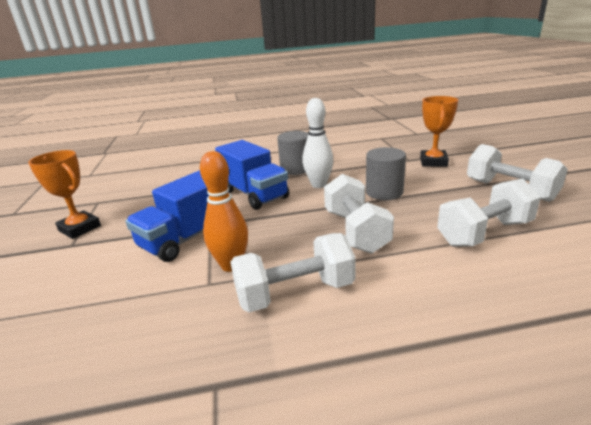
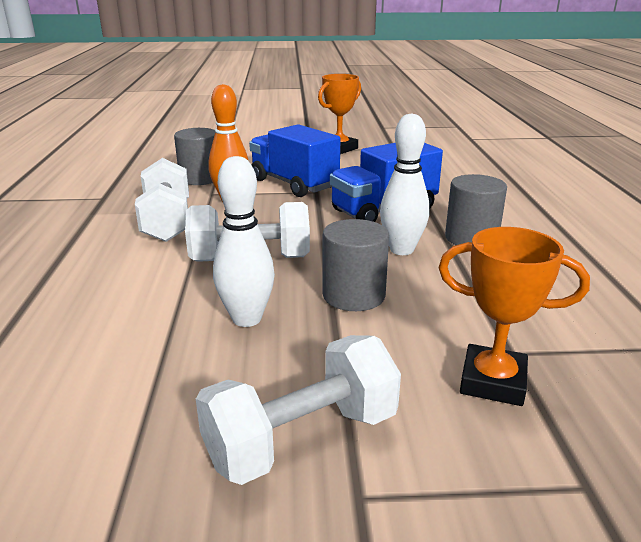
camera: 95 degrees right, 0 degrees up
white dumbbell [437,178,541,247] -> none
none -> grey cylinder [174,128,215,185]
none -> white bowling pin [213,156,275,327]

